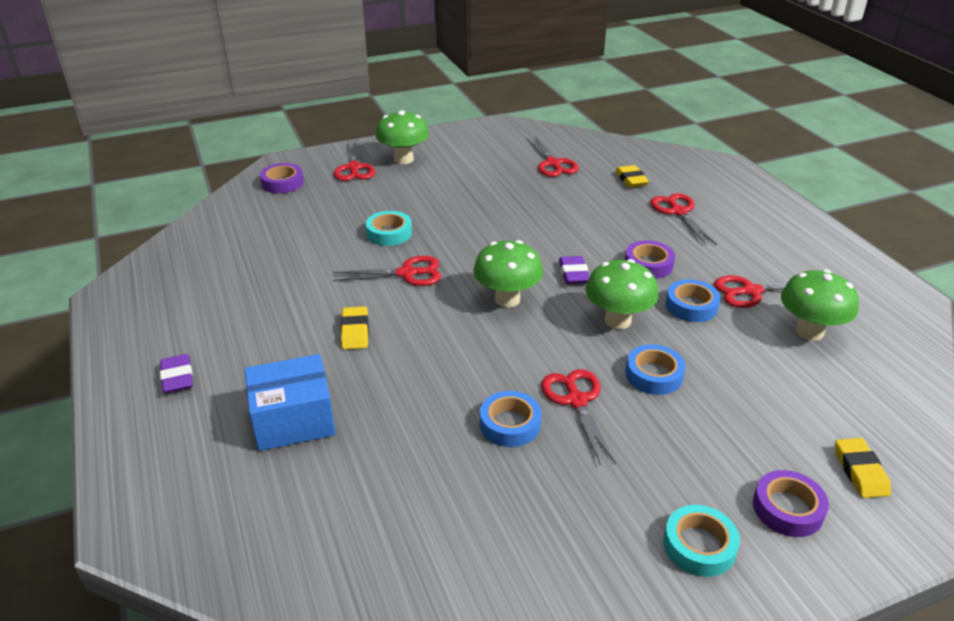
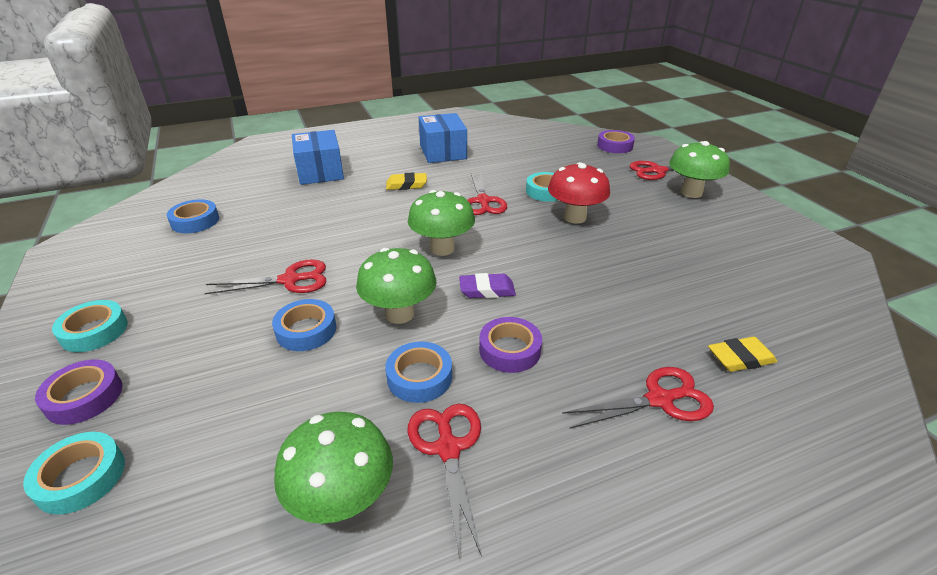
camera: 90 degrees right, 0 degrees up
purple eraser [160,354,193,393] -> none
blue tape [480,391,541,447] -> blue tape moved to [167,199,219,233]
red scissors [526,136,579,177] -> none
yellow eraser [835,438,891,498] -> turquoise tape [23,432,125,515]
none -> blue box [419,113,467,163]
none -> red mushroom [548,162,610,224]

